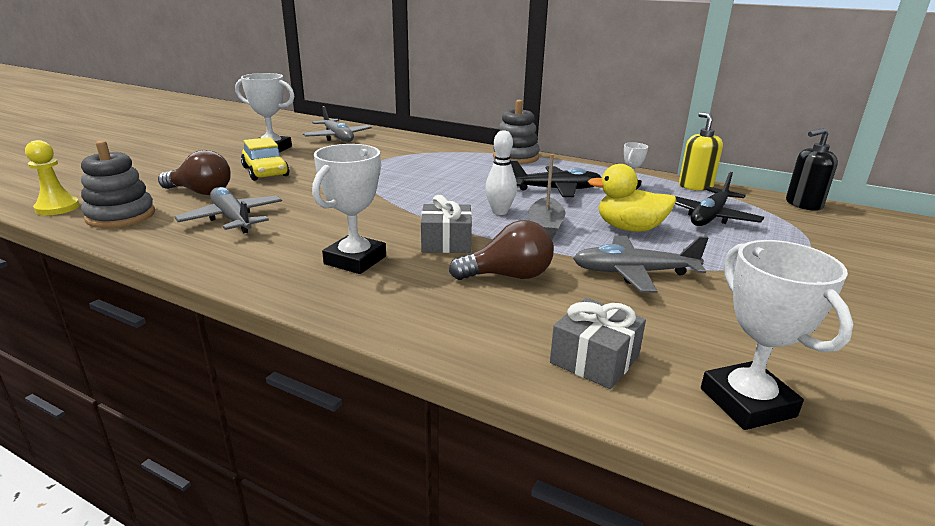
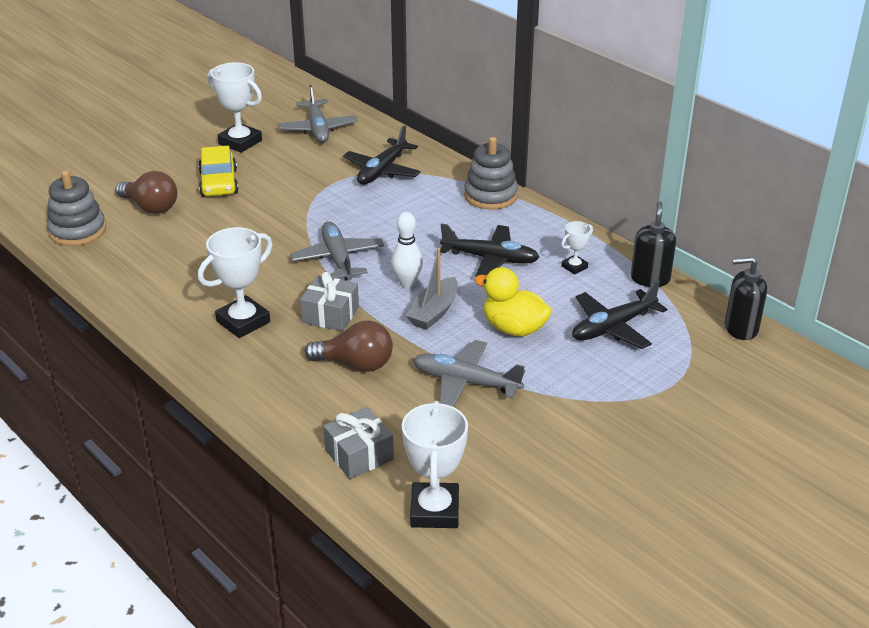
camera: 20 degrees right, 10 degrees up
yellow pawn [25,140,79,215] -> none
grey plane [175,187,282,233] -> grey plane moved to [290,221,384,281]
yellow soap dispenser [679,112,723,191] -> black soap dispenser [631,201,676,287]
none -> black plane [343,125,421,185]

